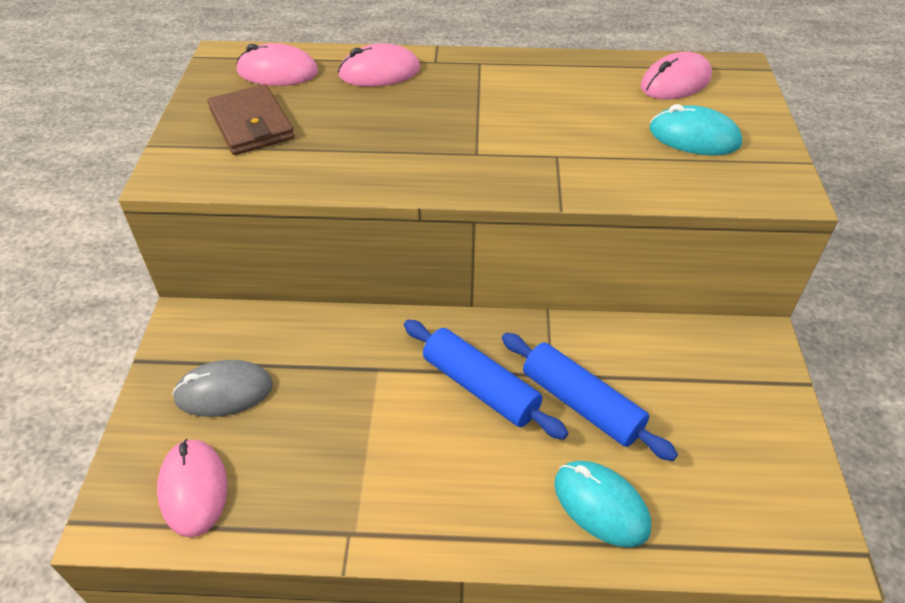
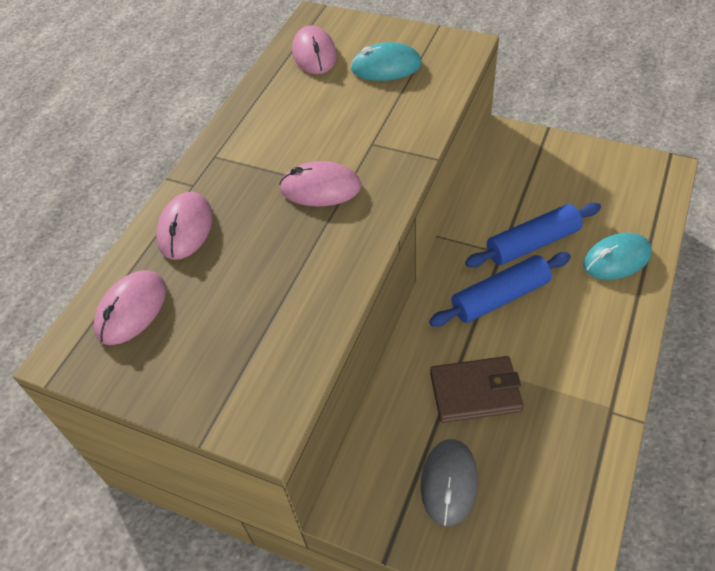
camera: 65 degrees left, 5 degrees up
pink mouse [157,439,228,537] -> pink mouse moved to [279,161,362,206]
brown wallet [208,84,295,155] -> brown wallet moved to [430,356,524,423]
turquoise mouse [650,104,742,156] -> turquoise mouse turned 45 degrees clockwise [350,42,422,81]

